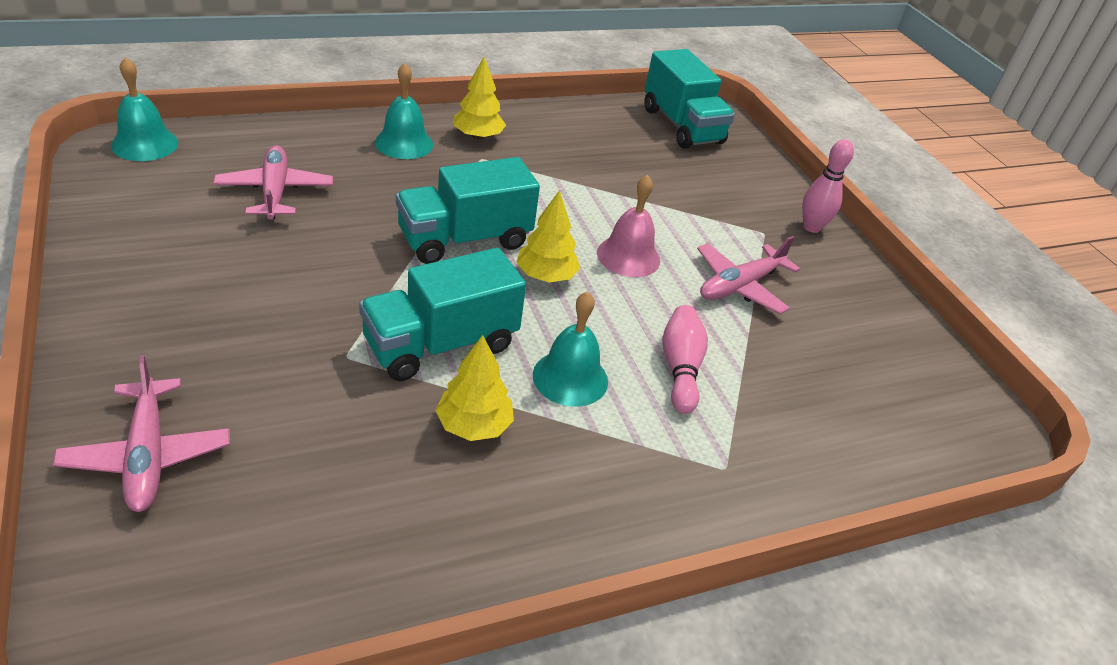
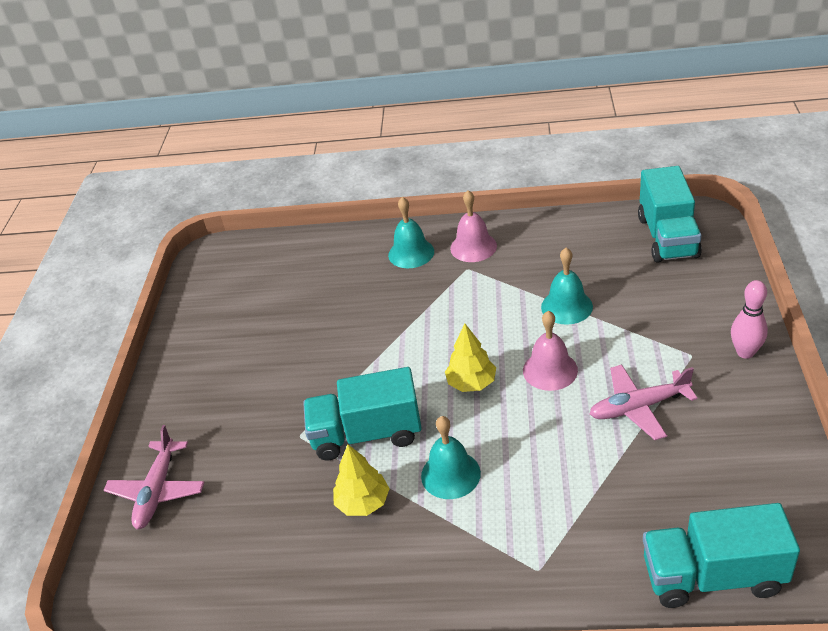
camera: 35 degrees right, 0 degrees up
turquoise bell [111,57,178,161] -> turquoise bell moved to [541,248,593,325]
pink plane [213,145,333,220] -> none
turquoise truck [396,157,540,264] -> turquoise truck moved to [643,503,800,608]
yellow tree [453,57,506,140] -> pink bell [450,190,497,262]
pink bowling pin [662,305,708,414] -> none

